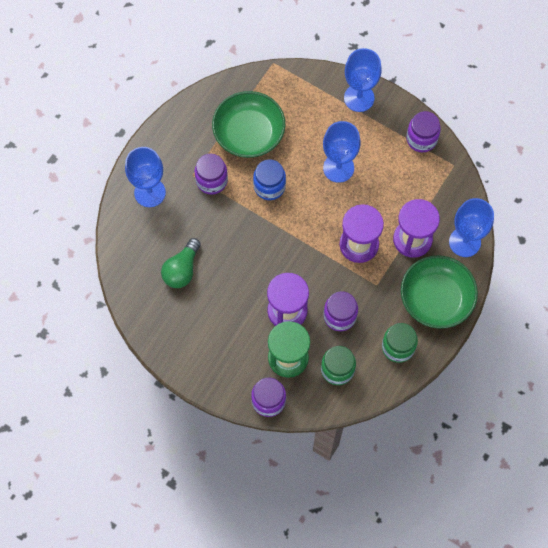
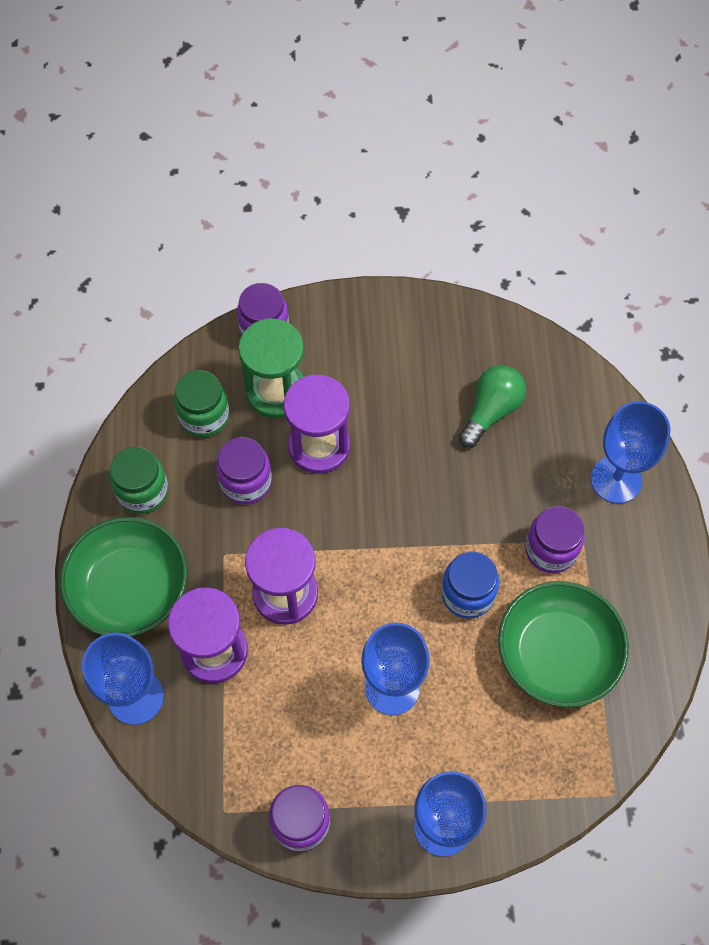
camera: 145 degrees right, 5 degrees down
green light bulb [161,238,201,288] -> green light bulb turned 45 degrees clockwise [459,365,526,448]

